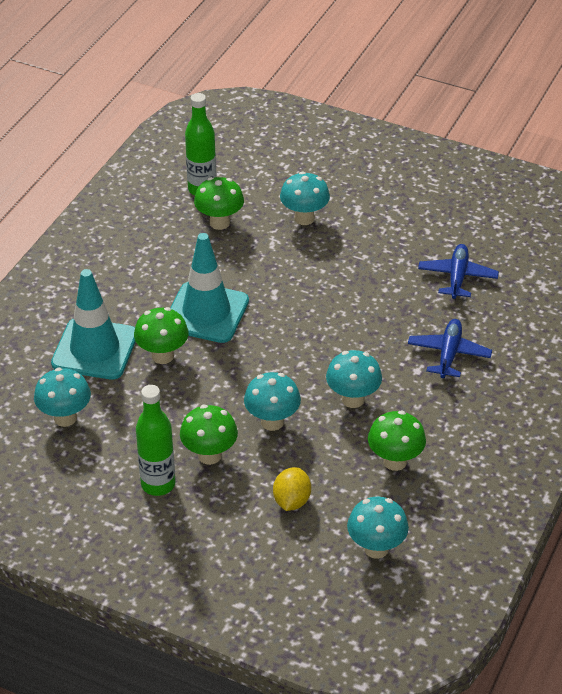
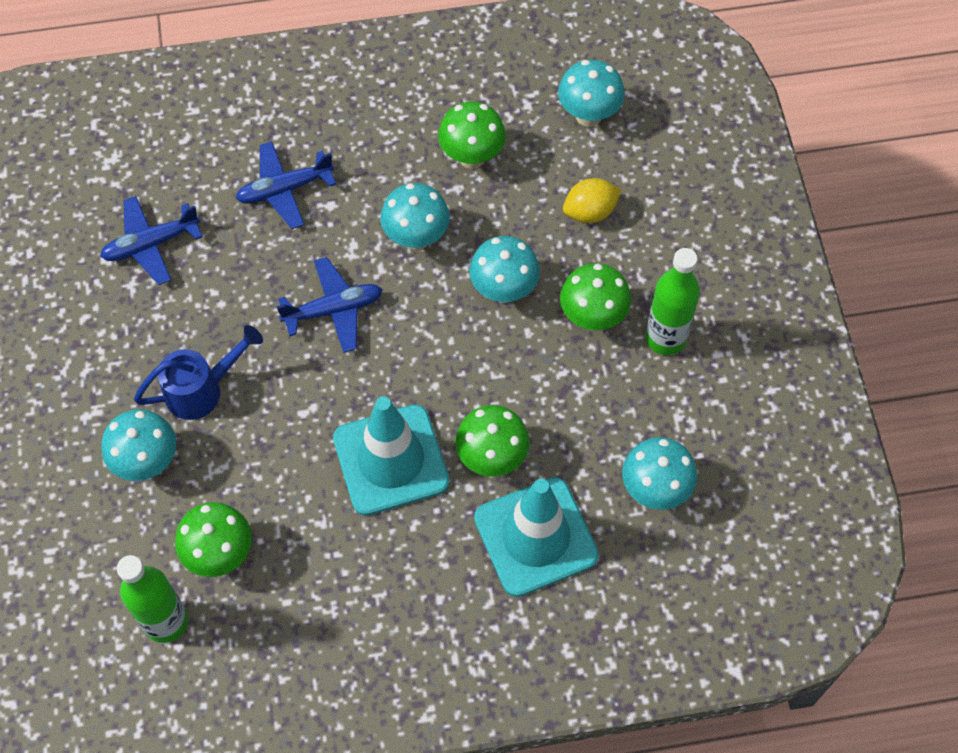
camera: 125 degrees left, 20 degrees up
none -> blue watering can [134,325,263,420]
none -> blue plane [277,257,383,353]

